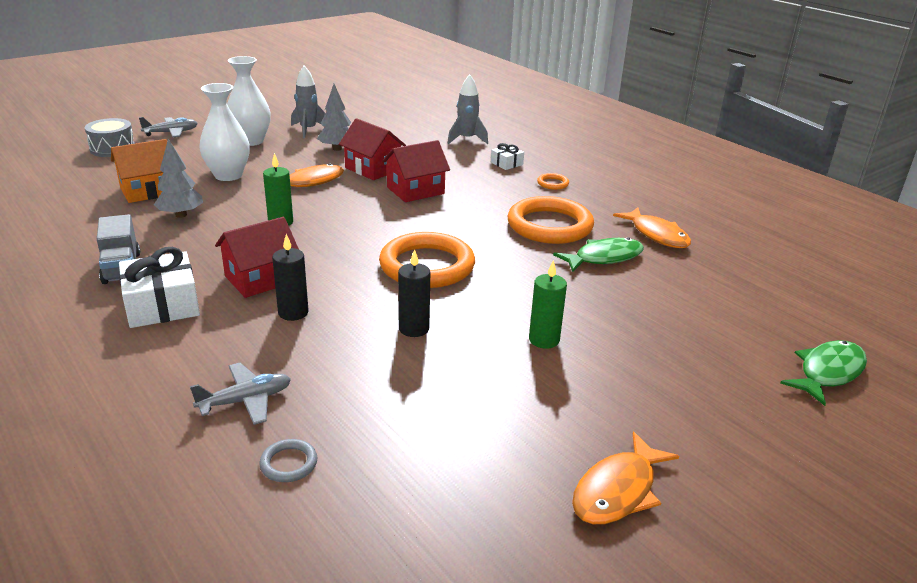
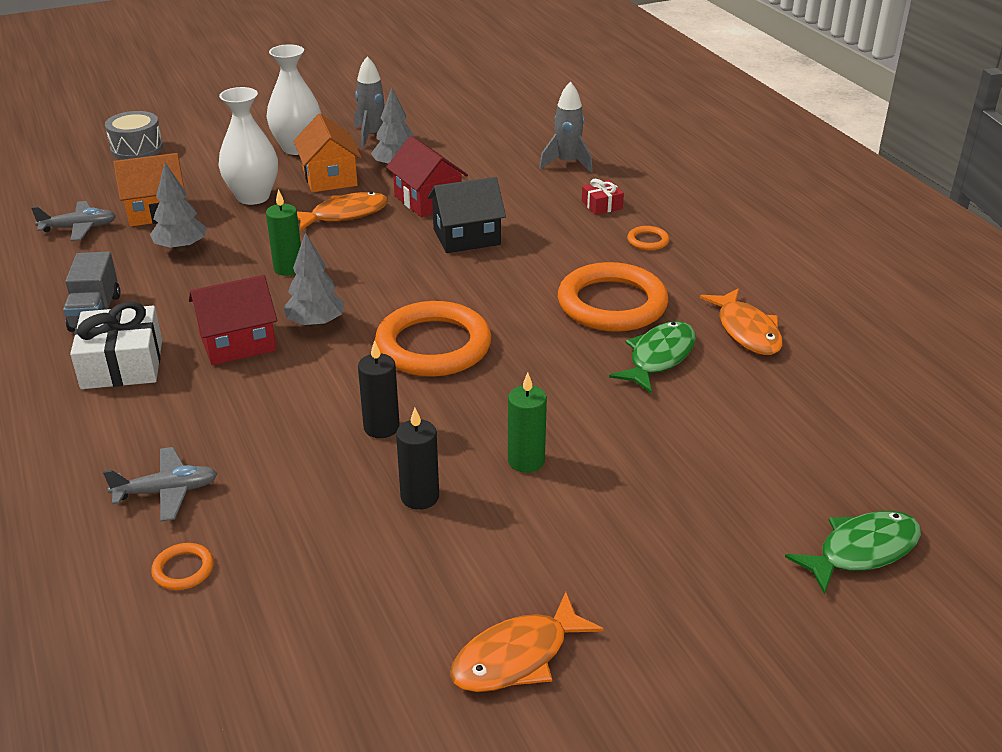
camera: 15 degrees right, 5 degrees up
grey plane [139,117,198,137] -> grey plane moved to [31,201,116,241]
grey ring [259,439,318,482] -> orange ring [151,543,214,590]
black candle [272,234,309,321] -> black candle moved to [396,408,439,510]
red house [382,140,450,202] -> black house [428,177,506,253]
white gift [491,143,524,170] -> red gift [582,179,624,215]
green fish [553,237,644,272] -> green fish turned 45 degrees counterclockwise [609,321,696,393]
none -> grey tree [283,232,345,328]
none -> orange house [294,114,362,192]

